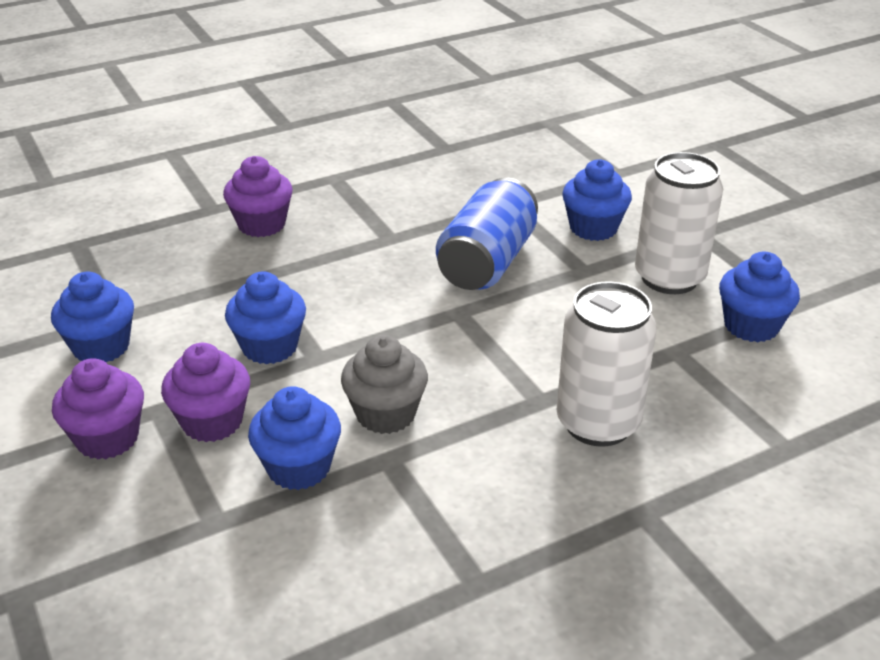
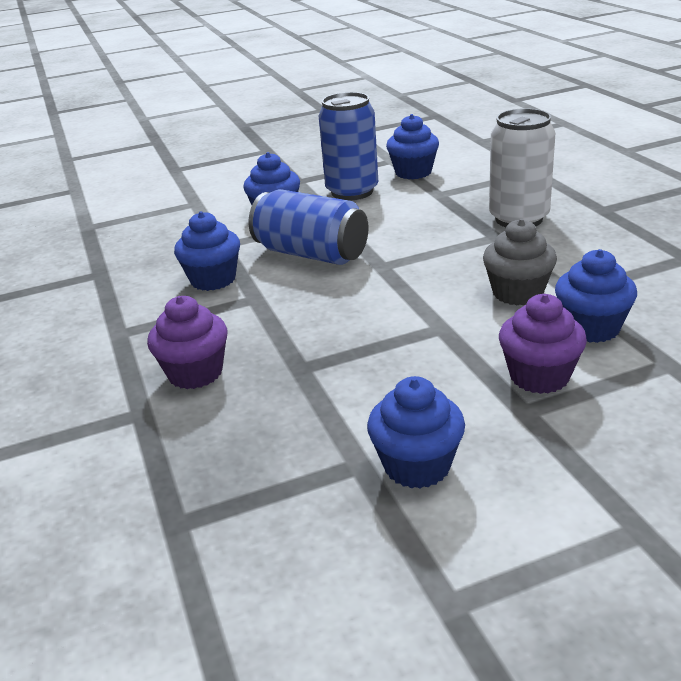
camera: 80 degrees left, 5 degrees down
purple cupcake [52,358,144,459] -> none
blue cupcake [225,271,306,364] -> blue cupcake moved to [174,211,240,291]
white can [635,152,723,294] -> blue can [319,92,379,200]

